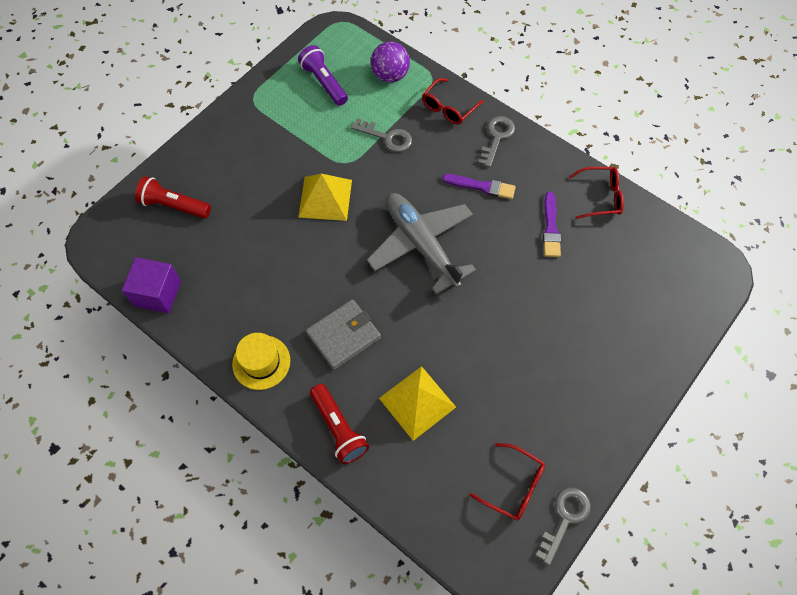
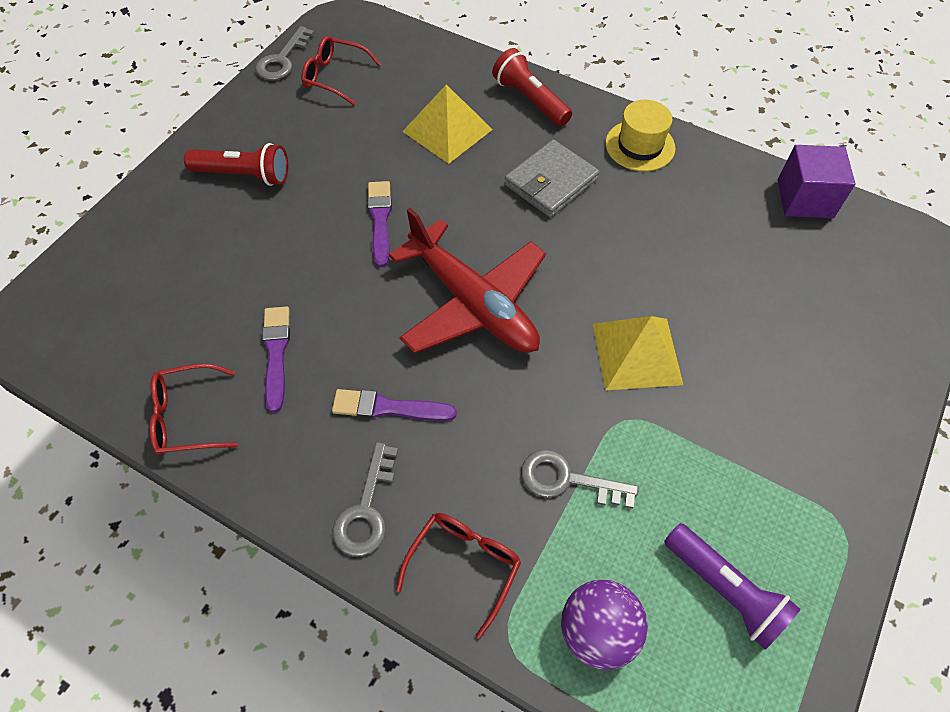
camera: 170 degrees right, 5 degrees down
red flashlight [135,176,211,218] -> red flashlight moved to [184,143,288,186]
grey plane [367,193,476,295] -> red plane [389,208,546,354]
none -> purple brush [368,181,392,267]

